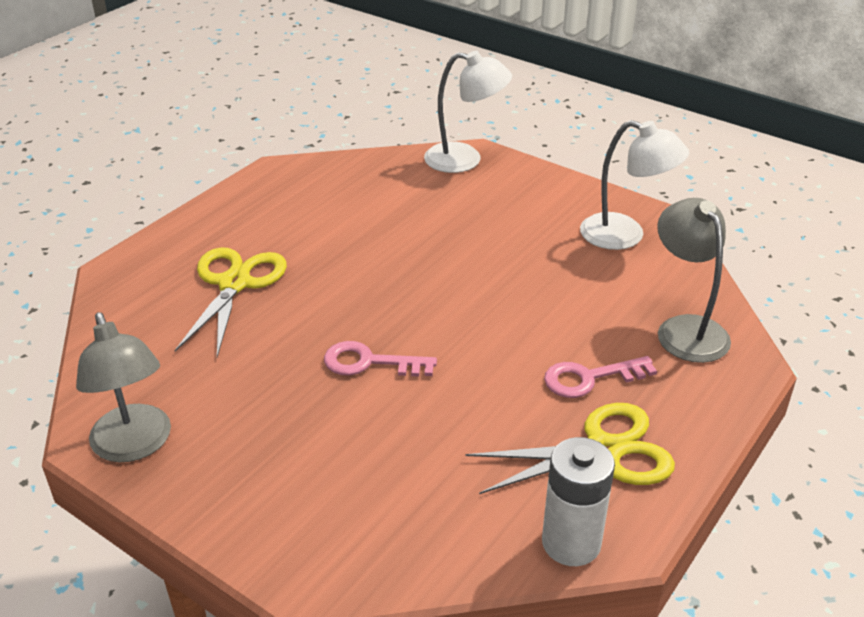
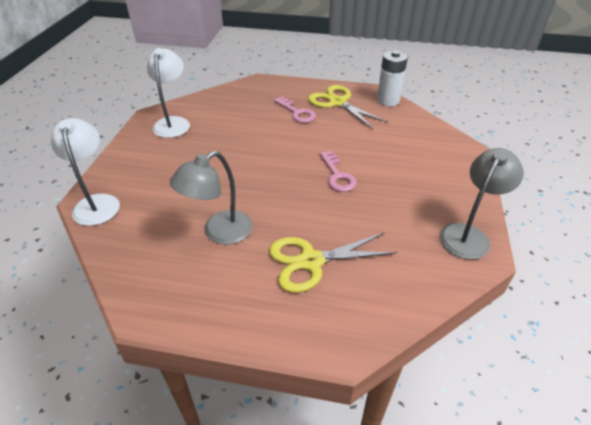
camera: 115 degrees left, 5 degrees up
grey lamp [657,198,731,363] -> grey lamp moved to [170,151,252,245]

